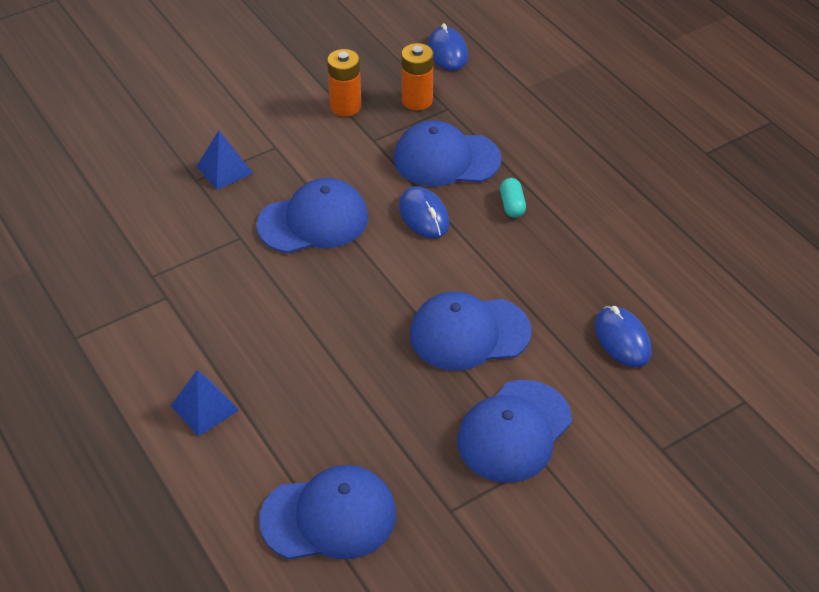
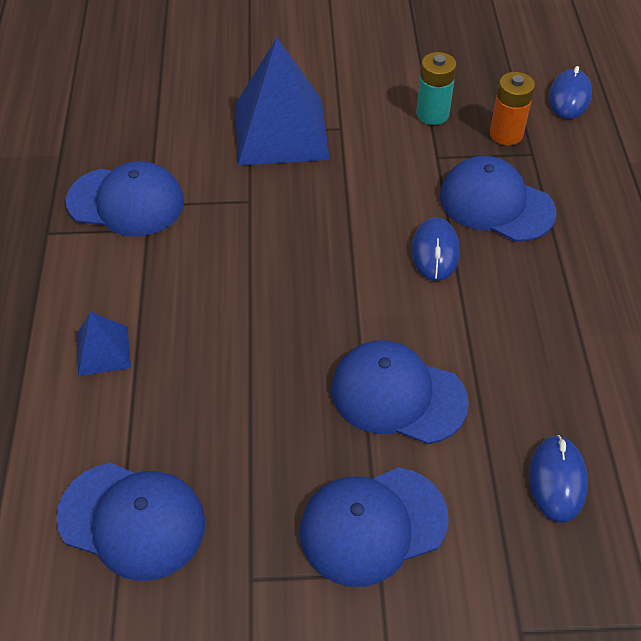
camera: 30 degrees right, 5 degrees up
blue pyramid [196,131,253,190] -> blue pyramid [235,38,330,166], size x2.09
blue cap [256,178,368,253] -> blue cap moved to [66,161,184,237]
orange battery [327,49,361,116] -> turquoise battery [416,52,457,125]
turquoise capsule [500,178,526,218] -> none

